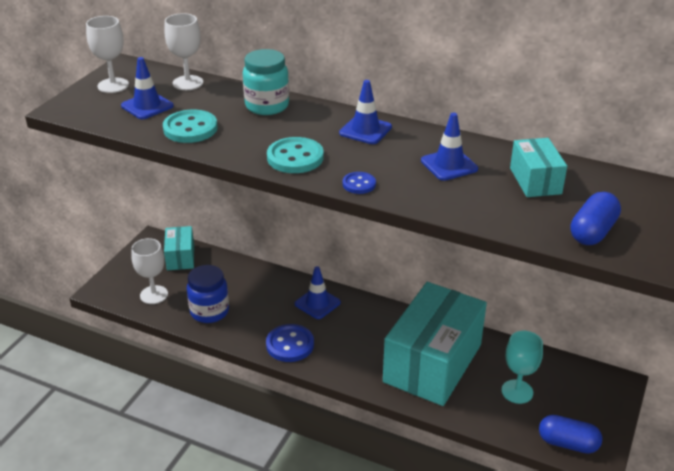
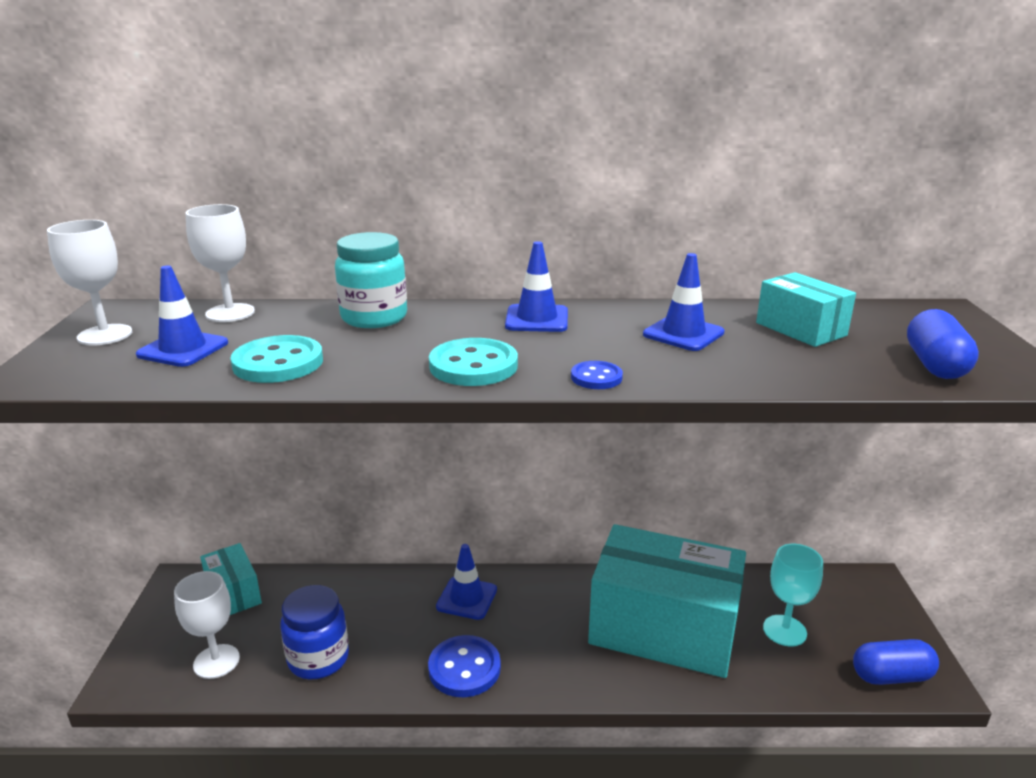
camera: 25 degrees left, 10 degrees down
turquoise box [383,282,487,406] -> turquoise box turned 75 degrees counterclockwise [588,524,746,678]

